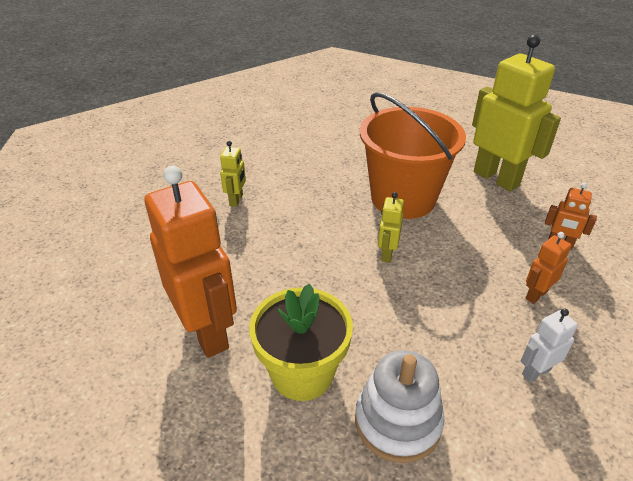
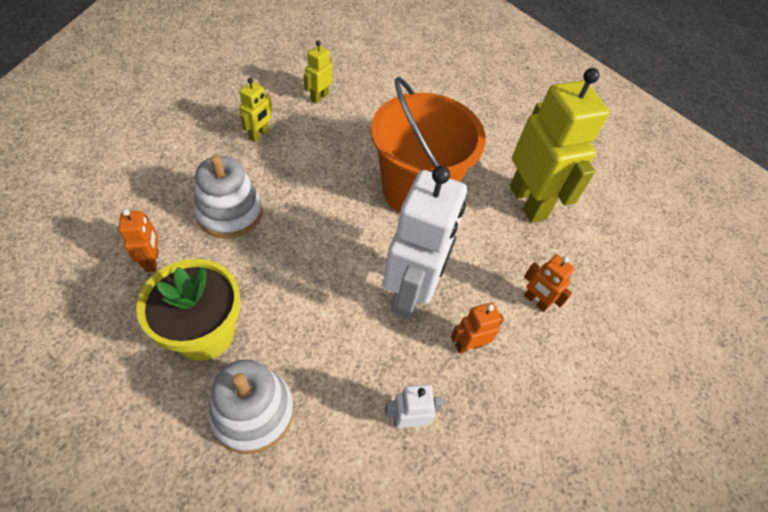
camera: 15 degrees right, 15 degrees up
orange robot [144,165,237,358] -> orange robot [118,209,159,272], size x0.45
yellow robot [378,192,404,263] -> yellow robot moved to [304,40,332,104]
none -> white stacking toy [194,155,263,239]
none -> white robot [383,166,467,319]

